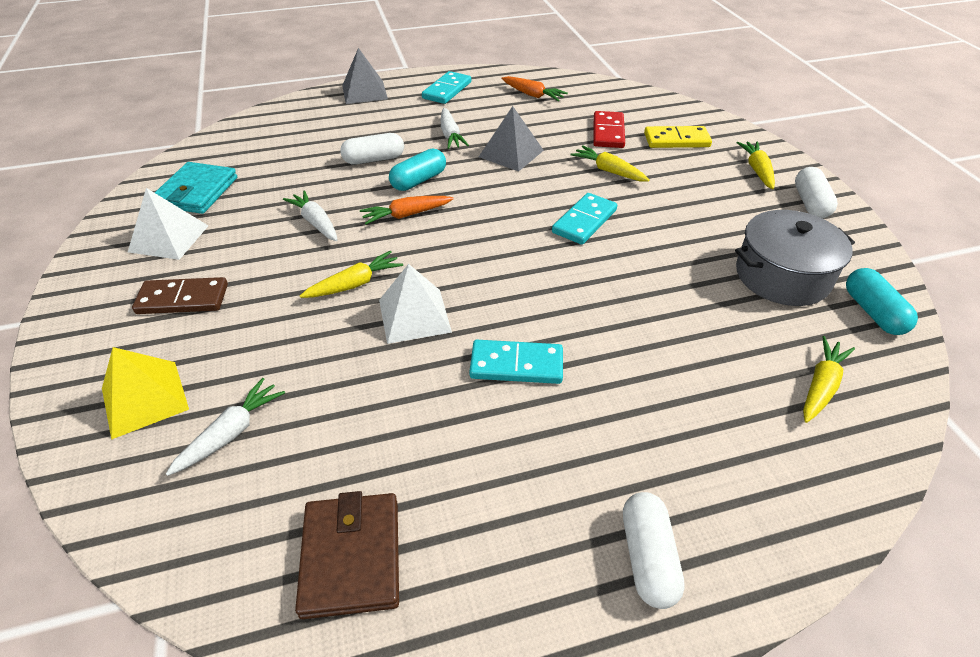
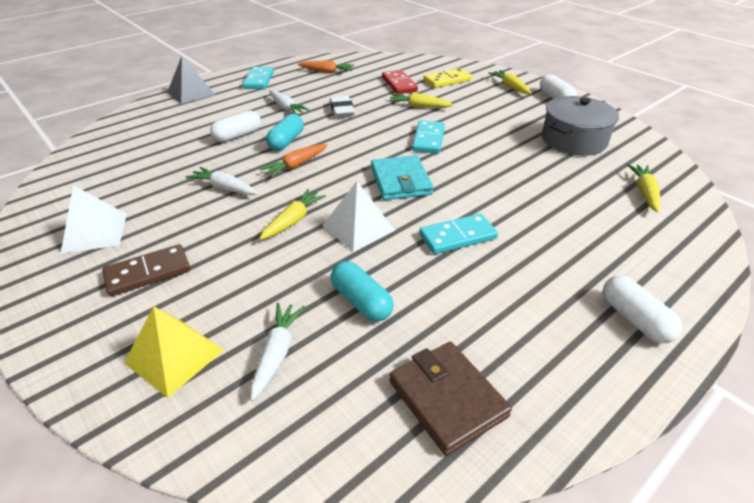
camera: 25 degrees left, 5 degrees down
turquoise wallet [155,162,237,214] -> turquoise wallet moved to [371,155,433,200]
grey pyramid [479,106,544,172] -> white eraser [330,96,355,118]
turquoise capsule [846,268,918,335] -> turquoise capsule moved to [331,261,393,322]

